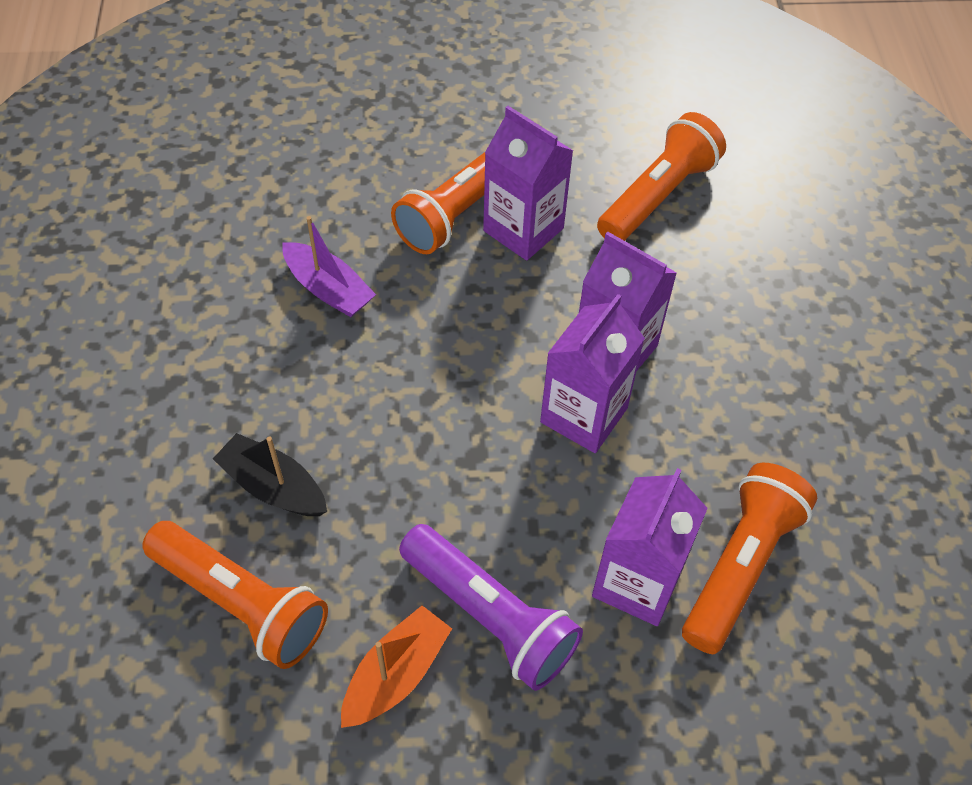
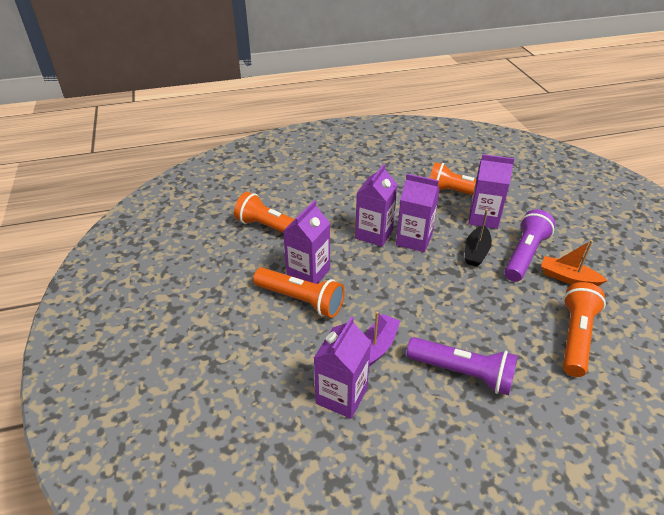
camera: 100 degrees left, 15 degrees down
black boat [213,433,327,516] -> black boat moved to [465,209,492,267]
none -> purple carton [314,316,371,419]
none -> purple flashlight [406,337,518,395]

